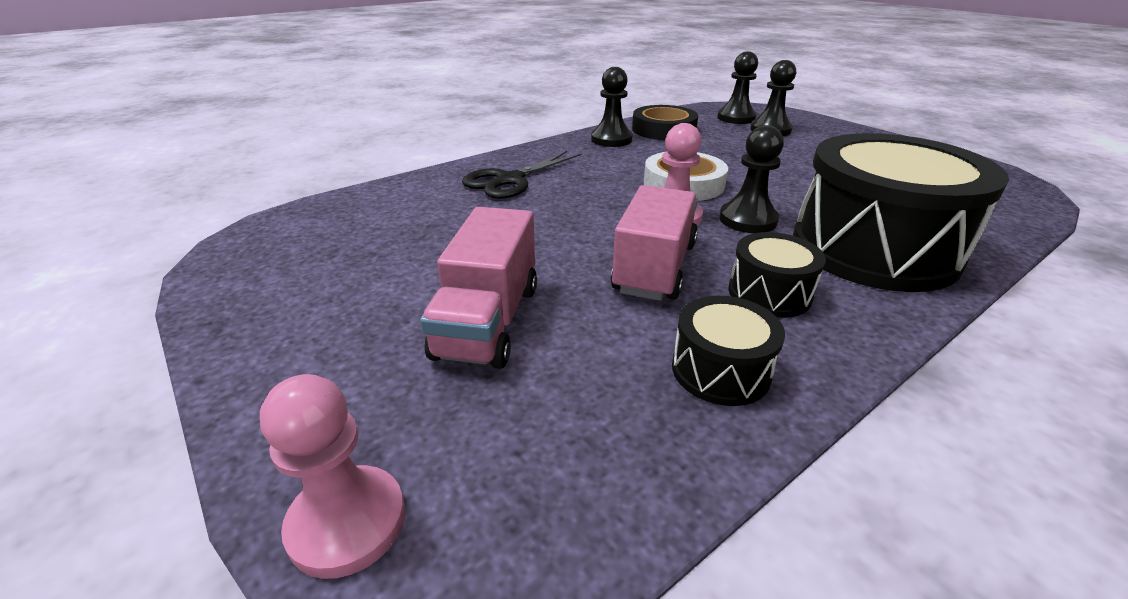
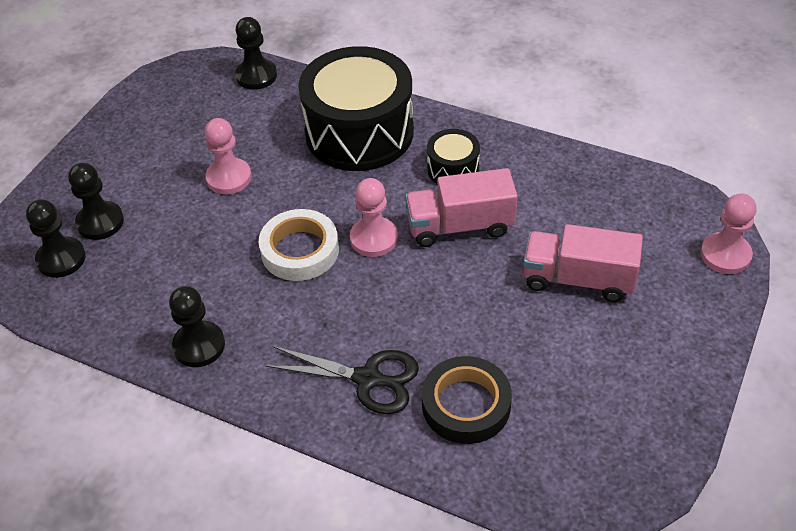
camera: 115 degrees left, 15 degrees up
pink truck [420,207,537,369] -> pink truck turned 150 degrees counterclockwise [523,224,643,302]
black tape [632,105,698,140] -> black tape moved to [422,356,512,444]
black drum [672,296,785,406] -> none
black pawn [719,125,784,233] -> black pawn moved to [235,17,277,90]
none -> pink pawn [204,118,252,194]

